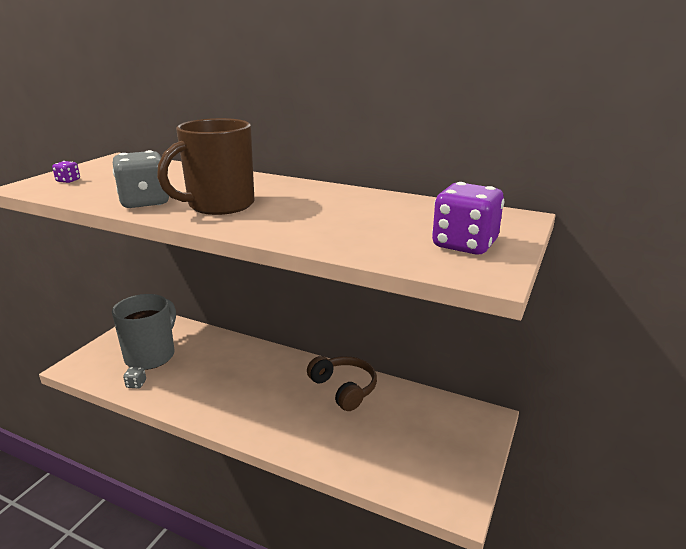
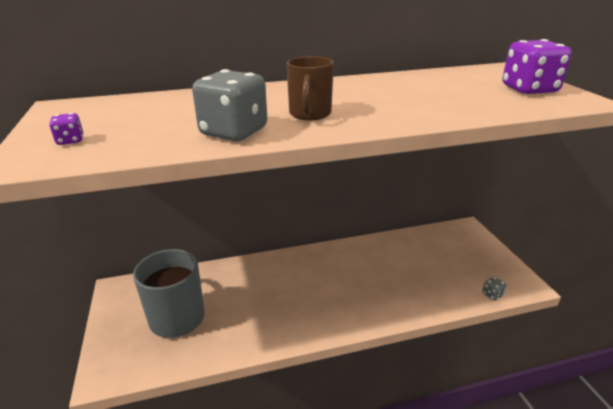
camera: 40 degrees left, 5 degrees up
grey dice [123,367,146,388] -> grey dice moved to [482,277,507,301]
brown mug [157,118,254,215] -> brown mug [286,56,334,120], size x0.61
brown headphones [307,356,377,411] -> none

